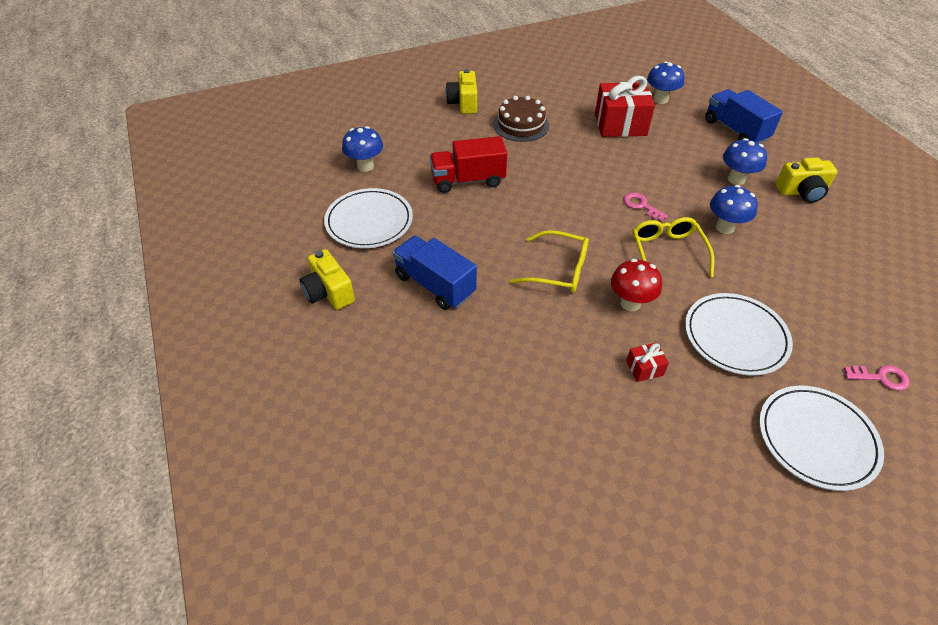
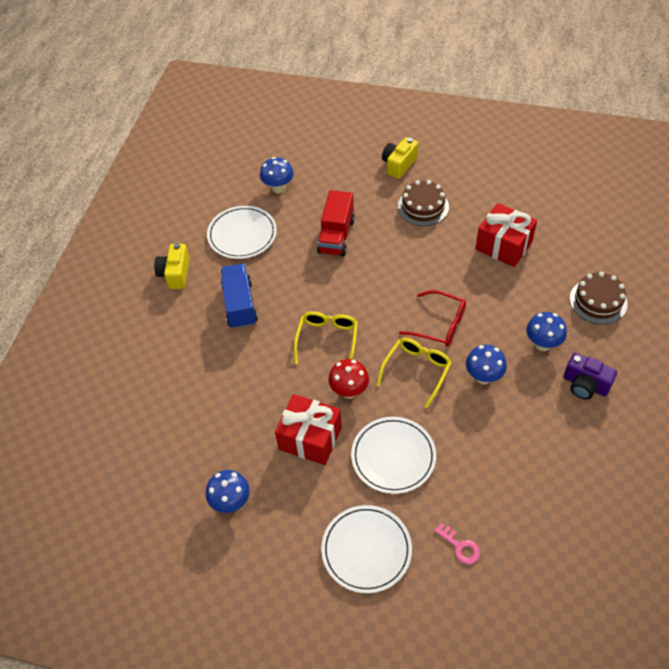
camera: 40 degrees right, 5 degrees up
red truck [430,136,507,193] -> red truck turned 105 degrees counterclockwise [317,190,355,257]
yellow glasses [511,230,589,293] -> yellow glasses turned 135 degrees counterclockwise [294,311,358,364]
pink key [623,193,668,222] -> red glasses [399,290,466,347]
red gift [626,343,669,382] -> red gift [275,394,342,465], size x2.23
blue mushroom [647,61,684,104] -> blue mushroom moved to [206,470,250,513]
blue truck [705,89,783,144] -> brown cake [570,272,628,324]
yellow camera [776,157,837,203] -> purple camera [564,353,617,399]

